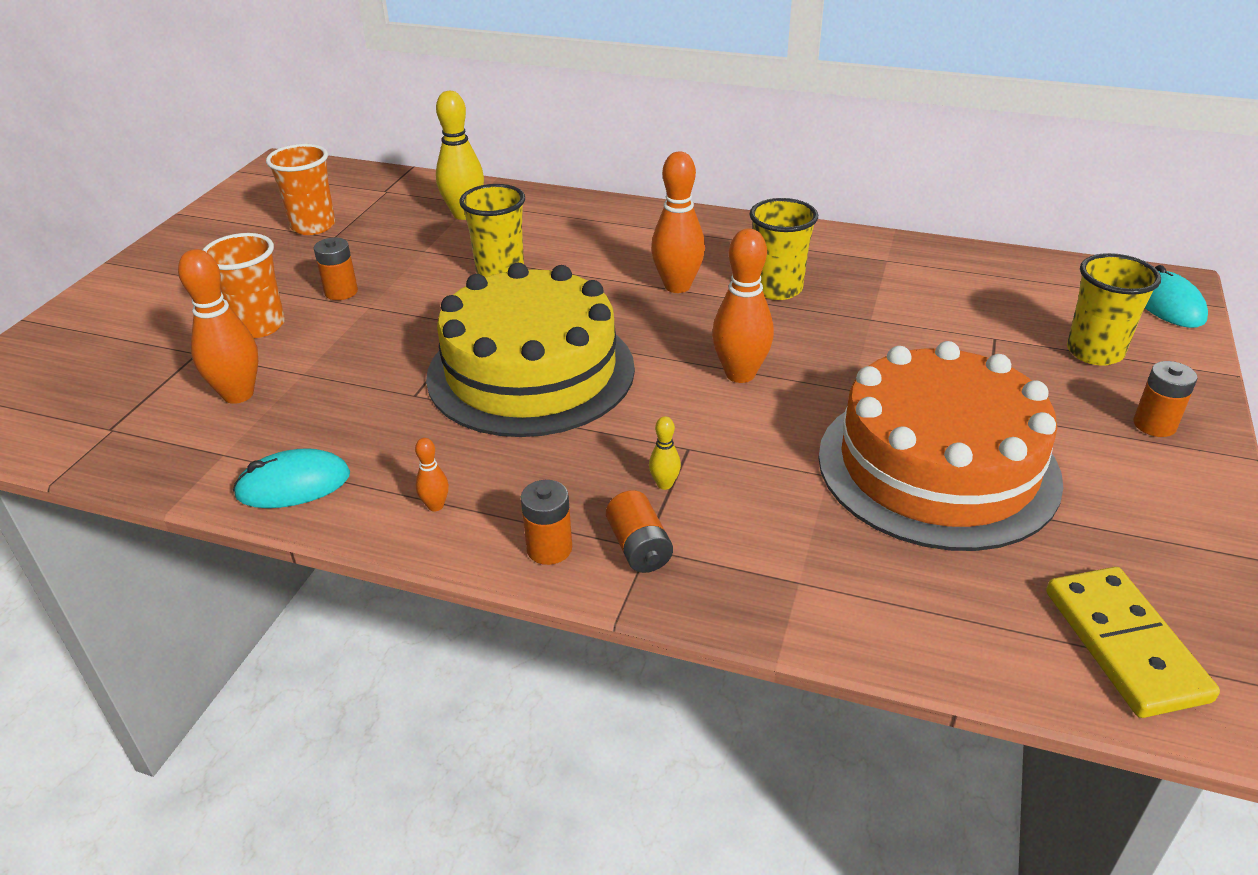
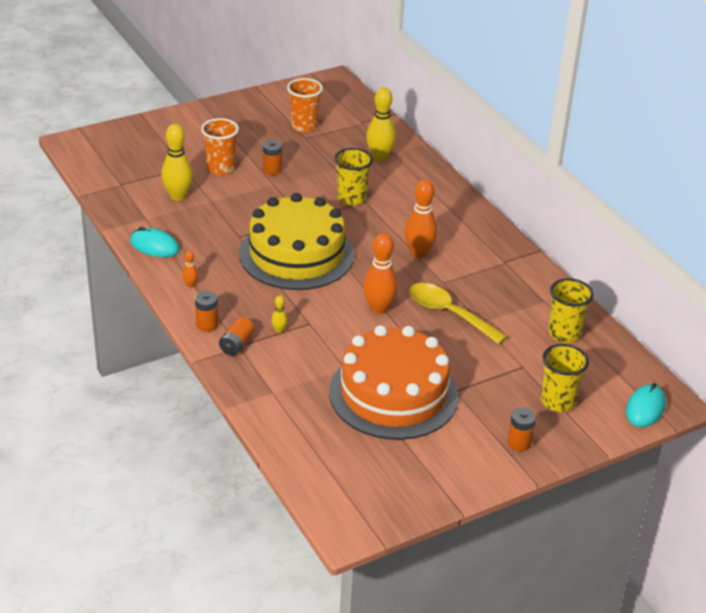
camera: 40 degrees right, 0 degrees up
orange bowling pin [178,249,258,404] -> yellow bowling pin [161,124,193,201]
yellow cup [749,198,818,300] -> yellow cup moved to [548,278,594,343]
yellow domino [1046,567,1220,718] -> none
none -> yellow spoon [409,283,507,344]

